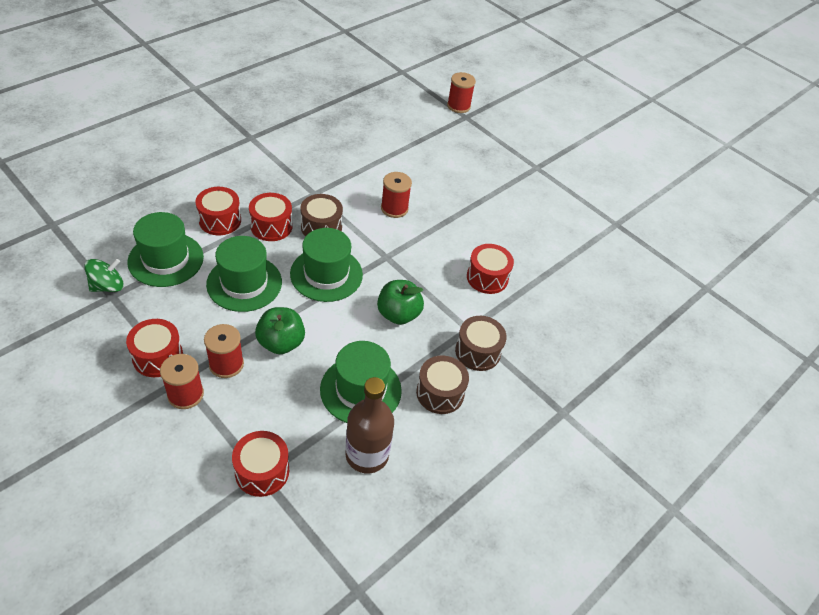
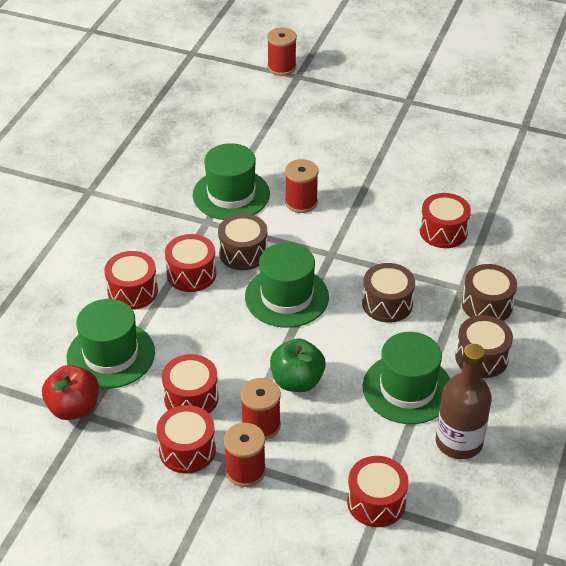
camera: 20 degrees left, 5 degrees down
green spinning top [84,259,124,292] -> red apple [42,365,99,420]
green hat [206,236,282,312] -> green hat moved to [193,143,270,220]
green apple [377,280,424,325] -> brown drum [362,263,415,323]
none -> red drum [162,354,219,413]

